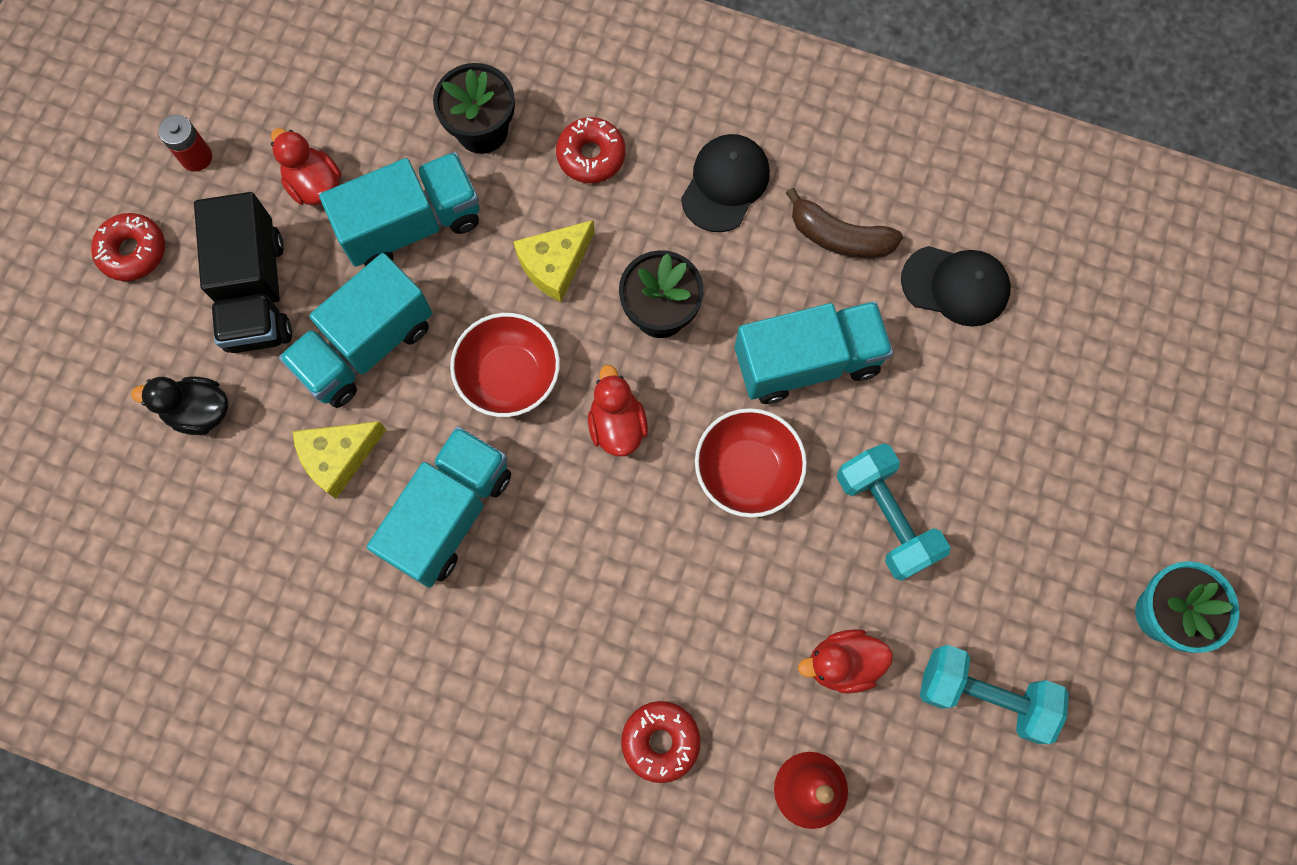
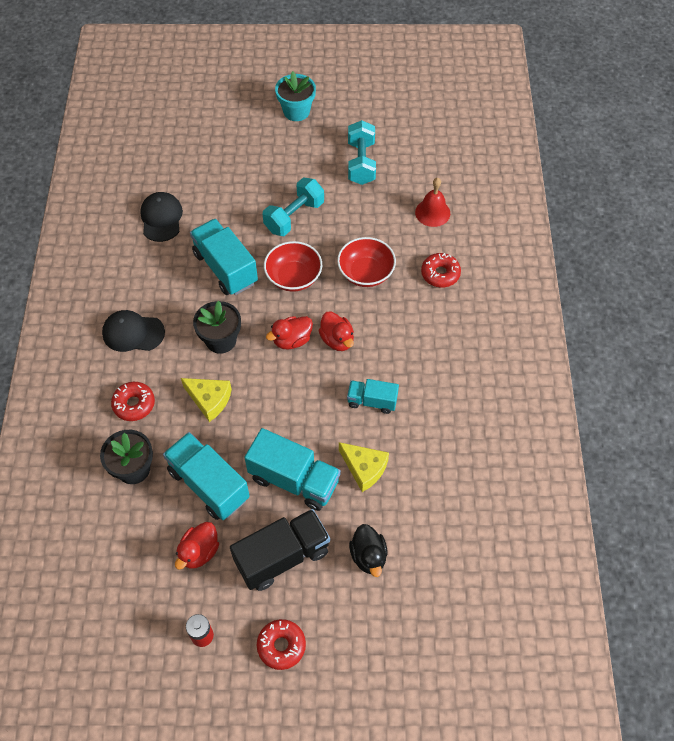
camera: 110 degrees left, 15 degrees down
turquoise truck [367,426,511,588] -> turquoise truck [347,379,399,414], size x0.58
red bowl [450,313,560,417] -> red bowl moved to [337,237,396,287]
brown banana [786,188,903,259] -> none
red duck [798,629,893,694] -> red duck moved to [318,311,354,351]

